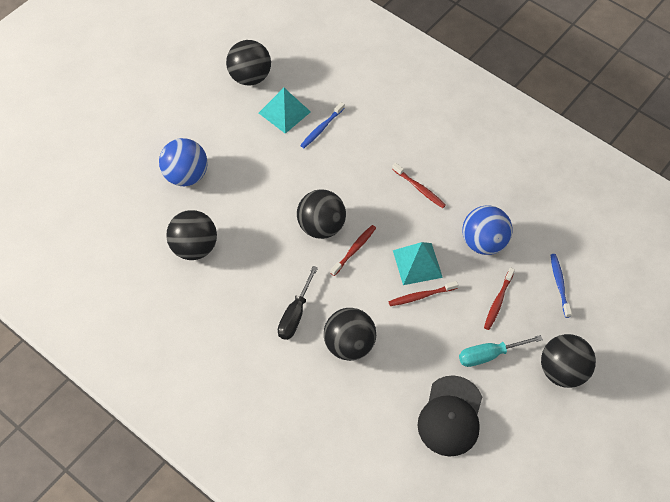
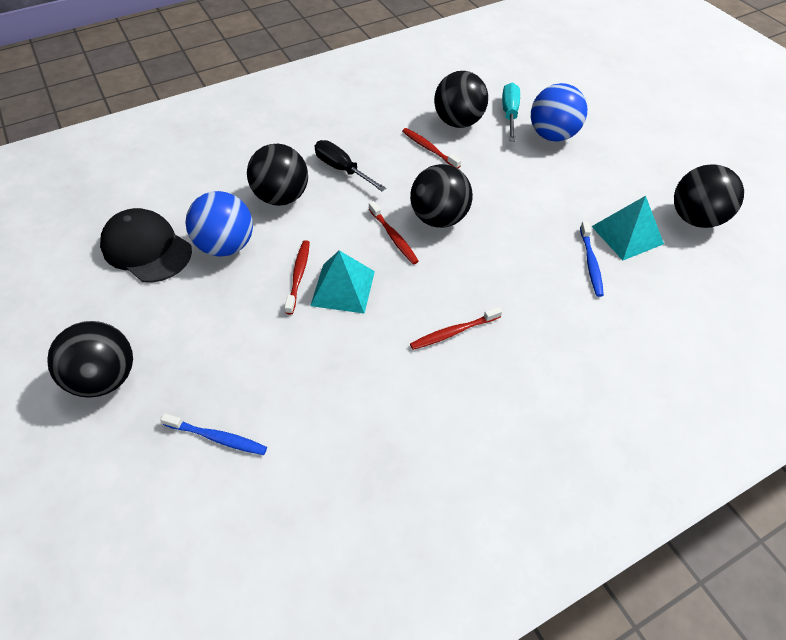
camera: 115 degrees right, 5 degrees down
blue toothbrush [300,102,345,148] -> blue toothbrush turned 150 degrees counterclockwise [580,221,604,297]
turquoise screwdriver [459,335,543,367] -> turquoise screwdriver moved to [502,83,520,141]
blue ball [462,205,513,255] -> blue ball moved to [186,191,253,257]
red toothbrush [484,267,515,330] -> red toothbrush moved to [402,128,461,169]

